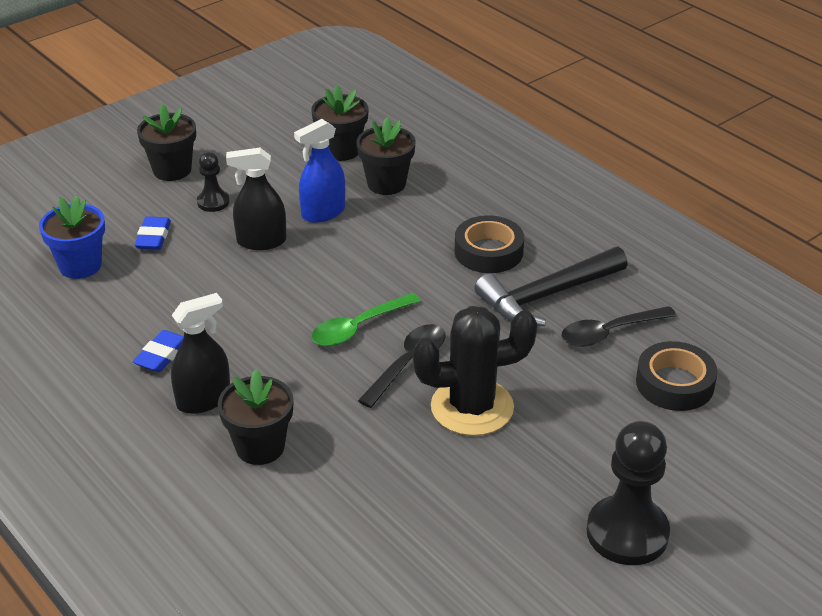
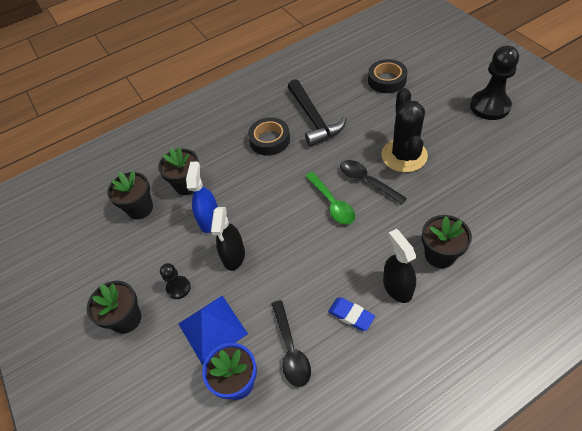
camera: 75 degrees left, 15 degrees up
blue eraser [134,216,171,250] -> blue pyramid [179,296,248,365]
blue spray bottle [294,119,345,223] -> blue spray bottle turned 150 degrees counterclockwise [186,161,218,233]
black spoon [561,306,676,347] -> black spoon moved to [271,300,311,387]

